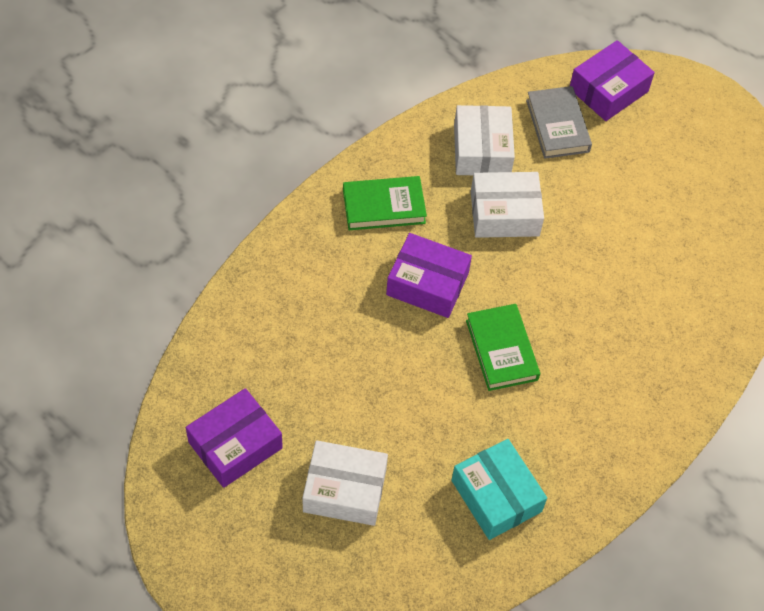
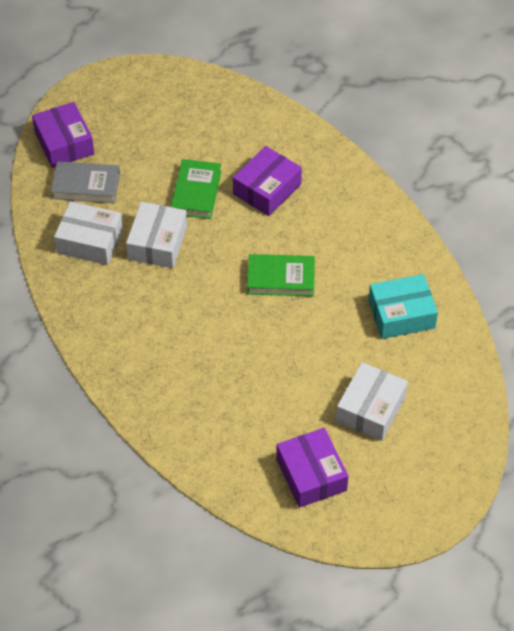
camera: 70 degrees left, 5 degrees down
green book [343,176,427,230] -> green book moved to [171,159,221,219]
purple box [386,233,472,318] -> purple box moved to [233,146,302,216]

